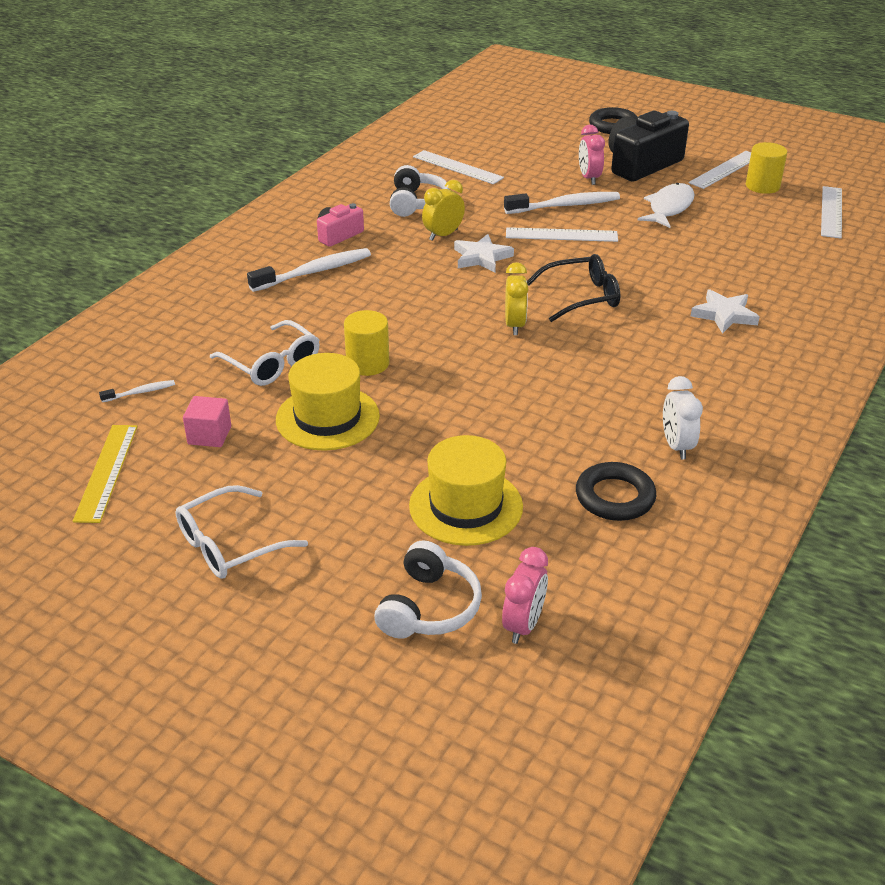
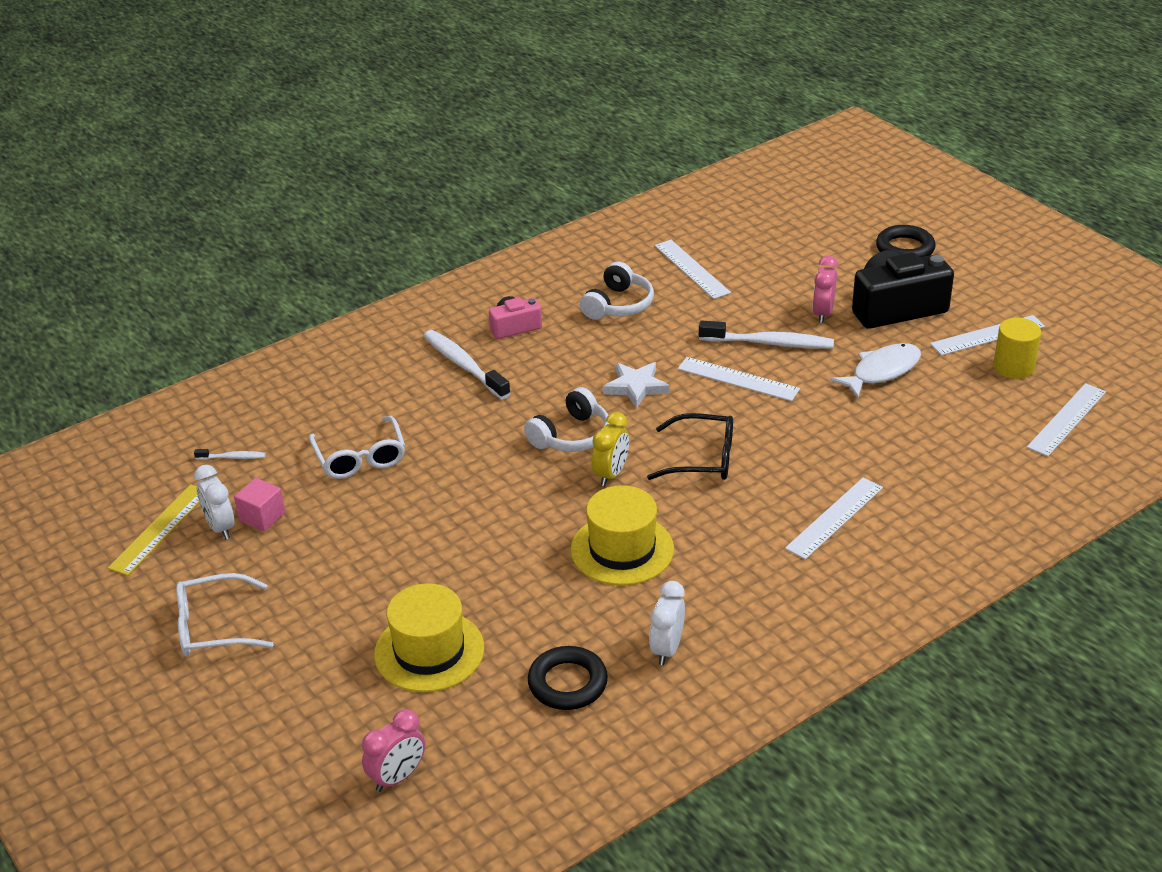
camera: 25 degrees right, 0 degrees up
white toothbrush [247,248,371,292] -> white toothbrush turned 120 degrees counterclockwise [424,330,511,399]
yellow hat [276,353,380,451] -> yellow hat moved to [571,485,674,585]
yellow cylinder [344,310,389,376] -> none
white headphones [374,540,482,639] -> white headphones moved to [524,387,610,452]
yellow clock [422,180,465,241] -> none
white star [691,289,760,334] -> white ruler [785,477,883,560]
none -> white clock [194,465,234,539]

